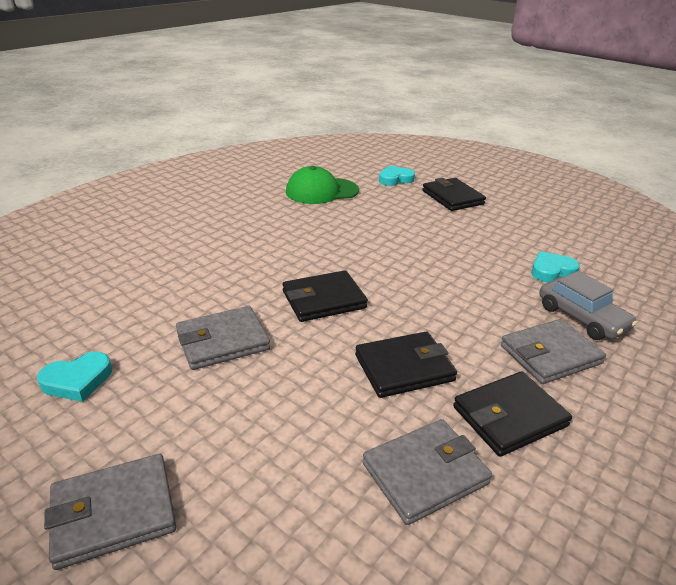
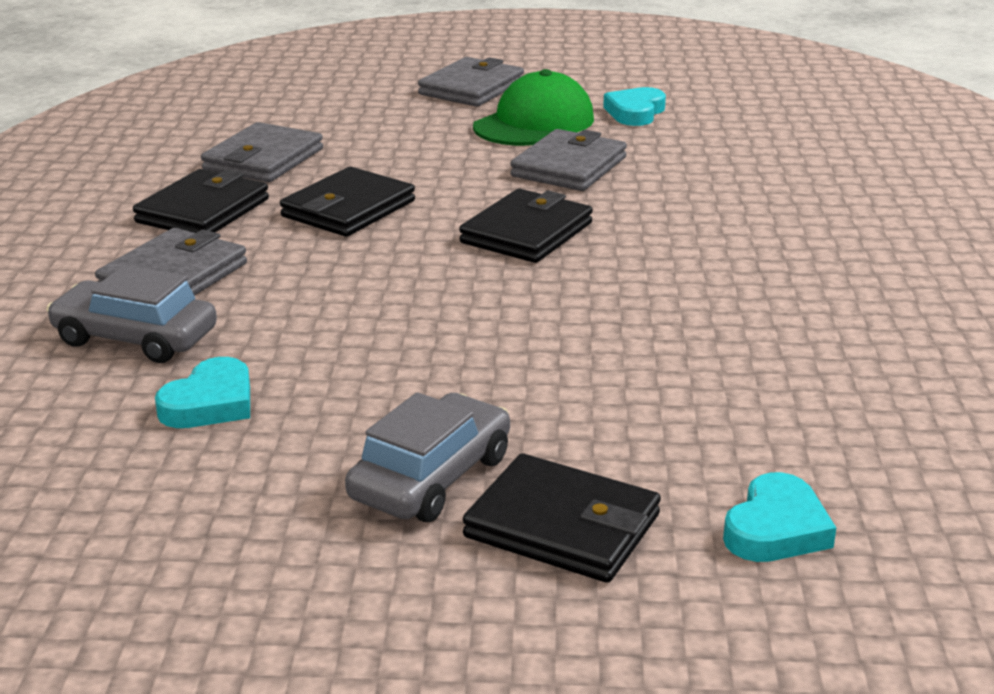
camera: 145 degrees right, 5 degrees down
green cap [286,166,359,204] -> green cap moved to [473,69,594,146]
none -> grey car [345,392,510,522]

